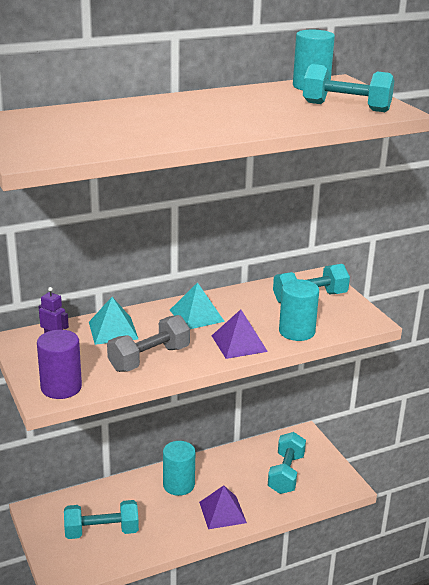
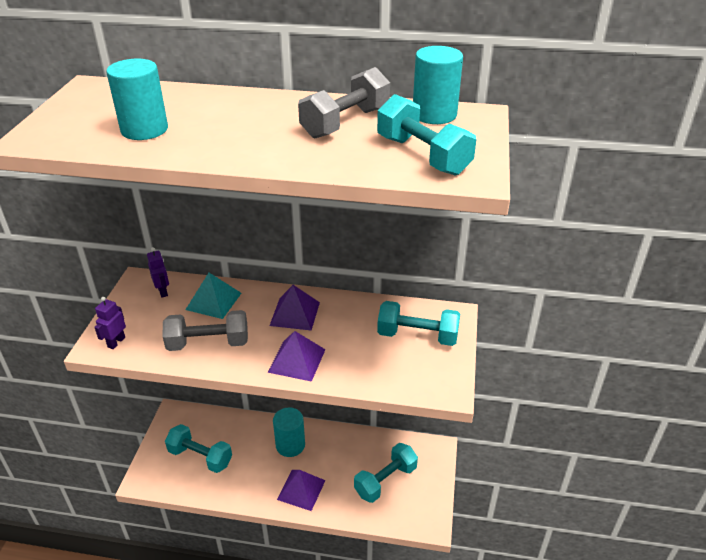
camera: 35 degrees right, 10 degrees up
purple cylinder [37,330,82,399] -> purple robot [94,297,126,349]
turquoise pyramid [170,282,225,329] -> purple pyramid [270,285,320,330]
turquoise cylinder [279,279,319,341] -> turquoise cylinder moved to [106,59,168,140]
none -> grey dumbbell [298,67,390,138]

